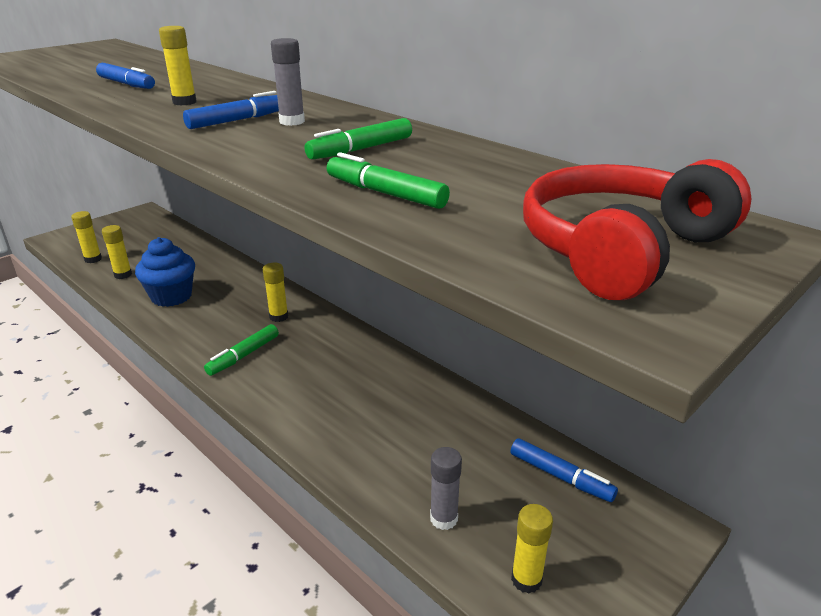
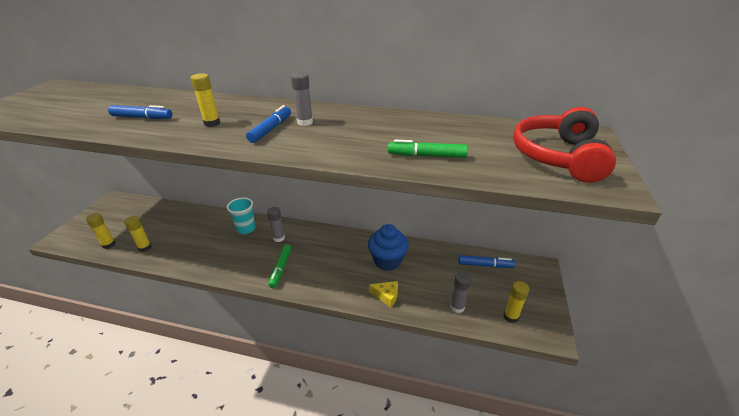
camera: 30 degrees left, 5 degrees up
blue cupcake [135,237,195,307] -> blue cupcake moved to [368,224,409,271]
yellow glue stick [263,263,288,322] -> grey glue stick [267,207,285,242]
green marker [305,118,412,159] -> none
none -> turquoise cup [227,198,256,234]
none -> yellow cheese [369,281,398,308]

